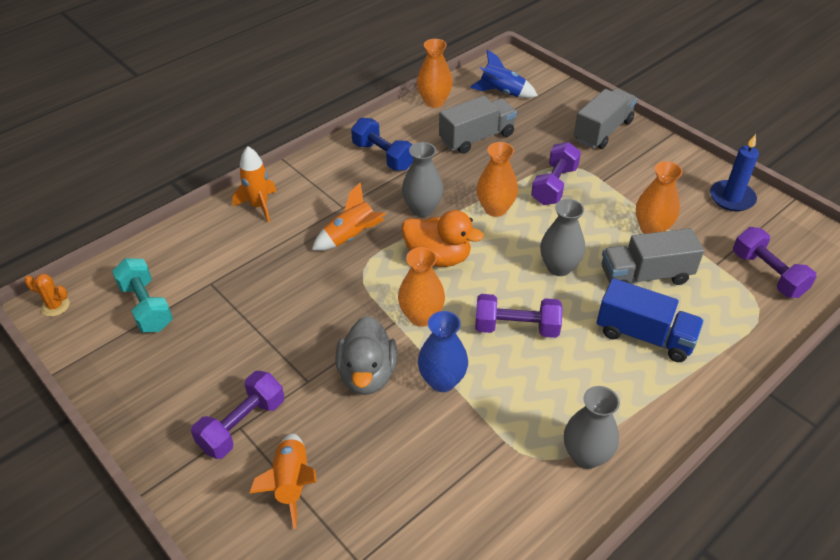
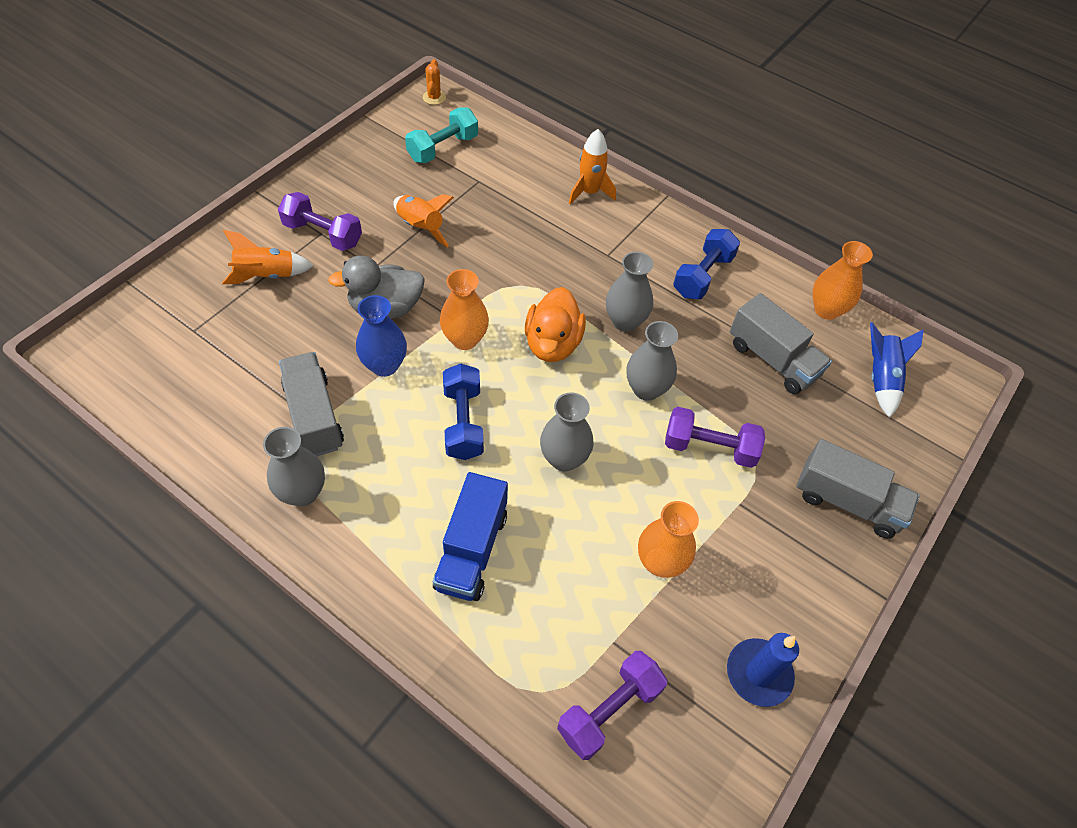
camera: 75 degrees right, 10 degrees up
orange rocket [312,182,386,251] -> orange rocket moved to [393,194,454,248]
purple dumbbell [475,294,563,338] -> blue dumbbell [443,364,484,460]
orange vase [477,142,518,217] -> grey vase [626,321,678,401]
grey truck [602,228,704,285] -> grey truck moved to [279,352,344,456]

